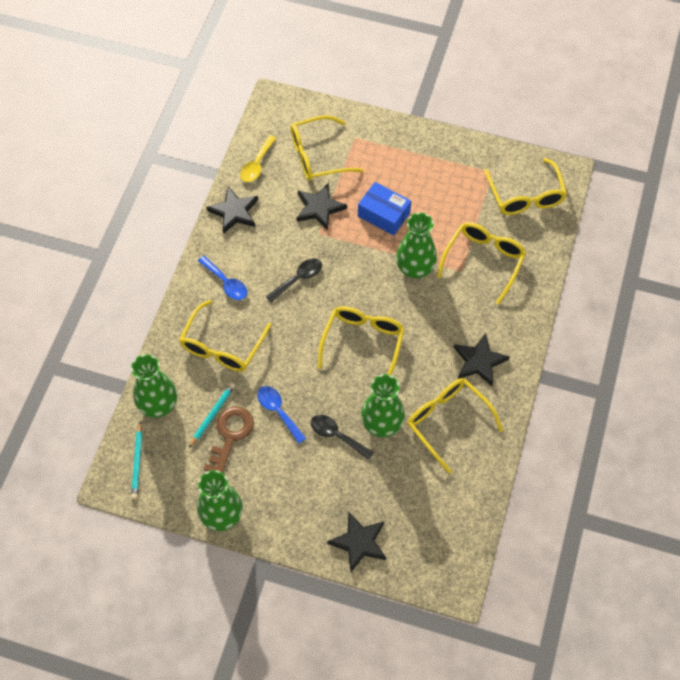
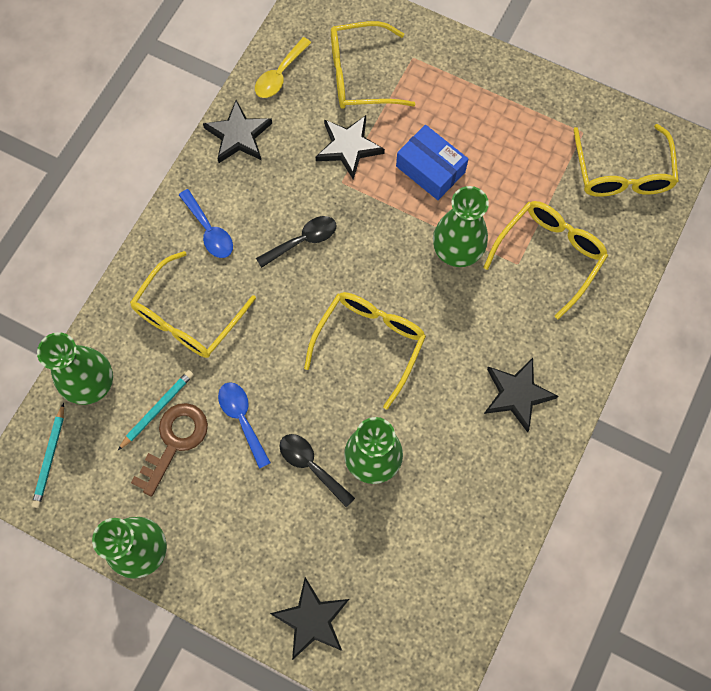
camera: 10 degrees right, 10 degrees up
yellow glasses [407,378,503,474] -> none

